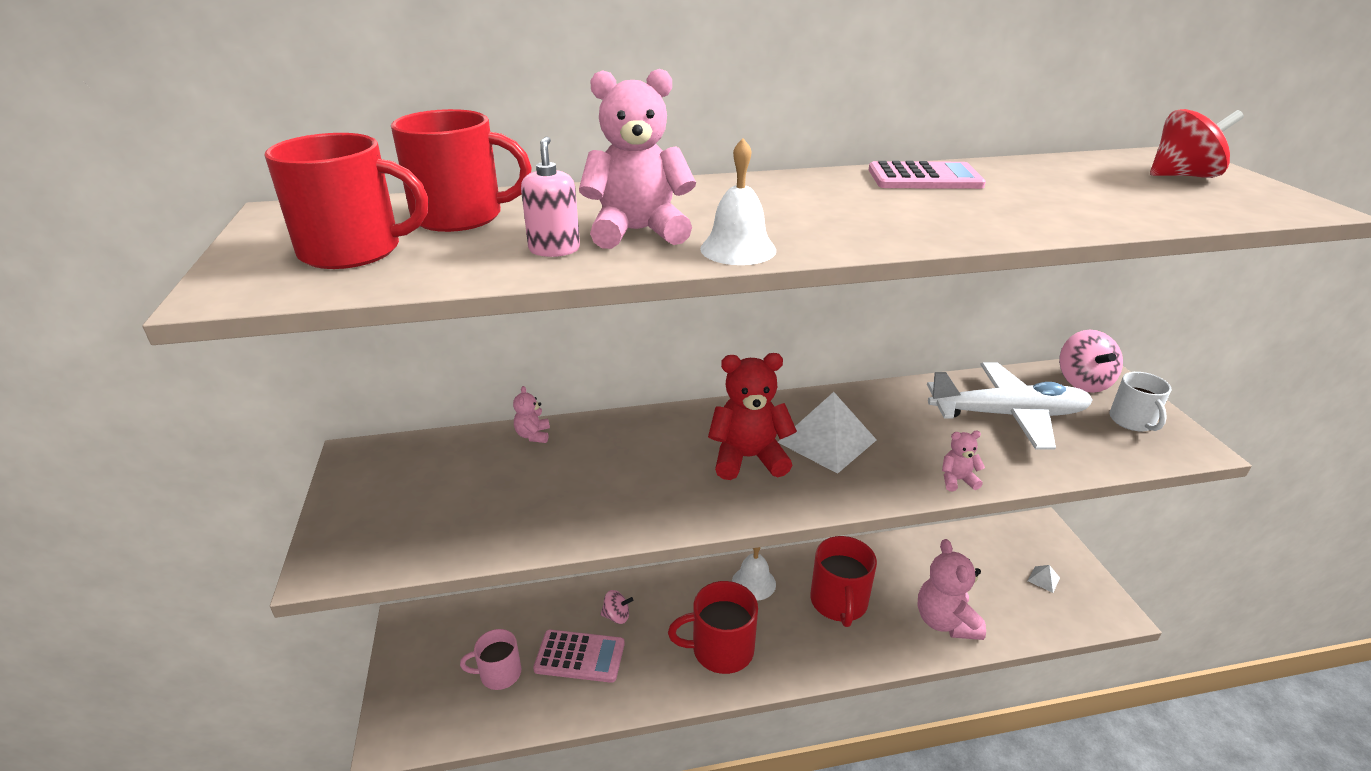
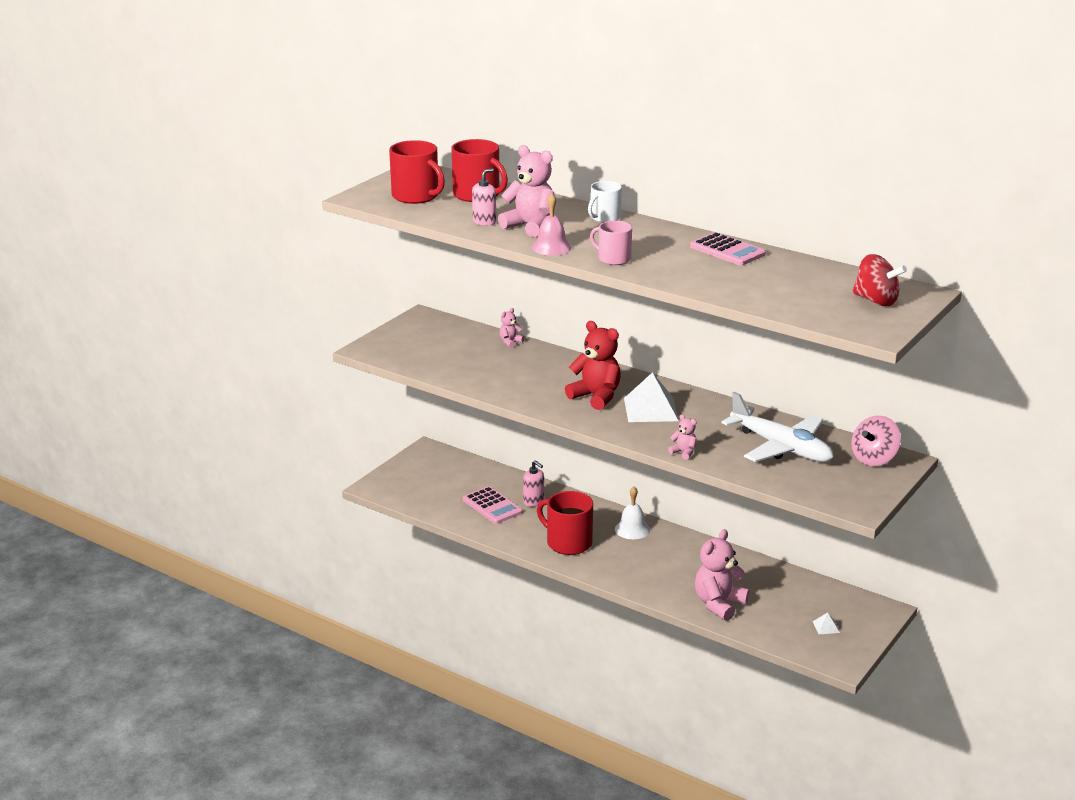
camera: 45 degrees right, 5 degrees down
pink mug [460,629,521,690] -> pink mug moved to [590,221,632,265]
pink spinning top [600,590,633,624] -> pink soap dispenser [523,460,544,507]
white bell [700,138,776,265] -> pink bell [532,193,572,255]
red mug [810,536,877,627] -> none
white mug [1110,372,1171,431] -> white mug moved to [588,181,622,223]

